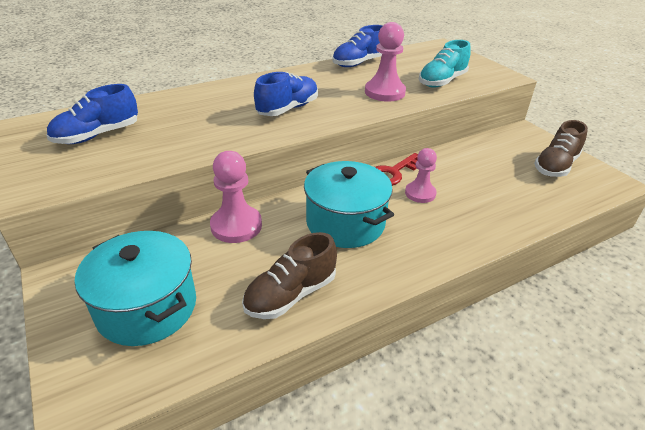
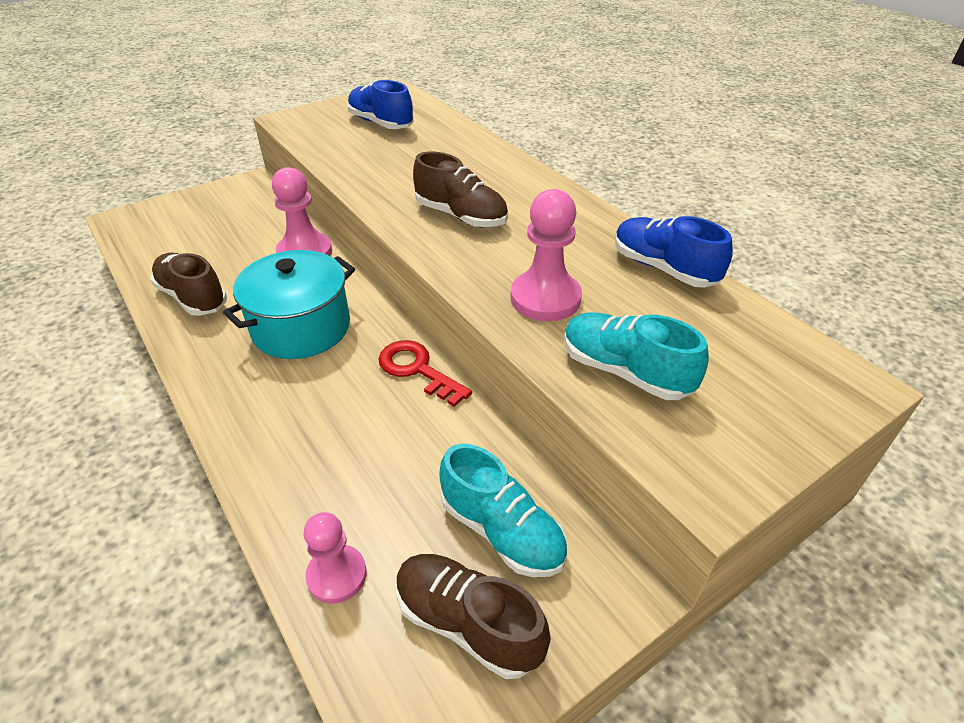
camera: 85 degrees right, 5 degrees up
turquoise pot [75,231,196,346] -> none
blue shoe [254,72,318,116] -> brown shoe [413,152,508,227]
pink pawn [405,148,437,203] -> pink pawn moved to [304,512,367,604]
none -> turquoise shoe [439,444,567,577]

